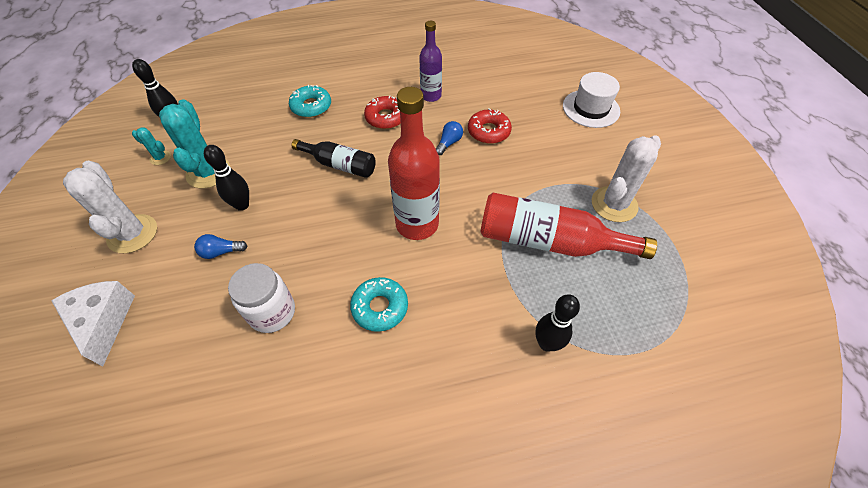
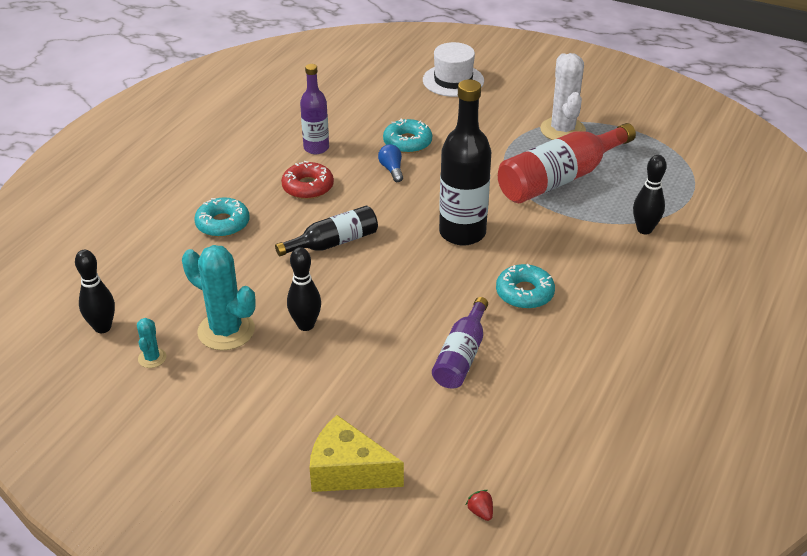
camera: 50 degrees left, 15 degrees down
white cheese [51,281,135,367] -> yellow cheese [309,415,404,492]
white cactus [63,161,157,253] -> none
turquoise cactus [132,127,171,165] -> turquoise cactus turned 60 degrees counterclockwise [137,318,166,368]
blue light bulb [194,234,247,259] -> none
white jar [228,263,295,333] -> purple bottle [432,297,488,389]
red bottle [388,87,440,240] -> black bottle [439,79,491,246]
red donut [468,108,512,144] -> turquoise donut [383,119,432,153]
none -> red strawberry [466,490,493,521]

